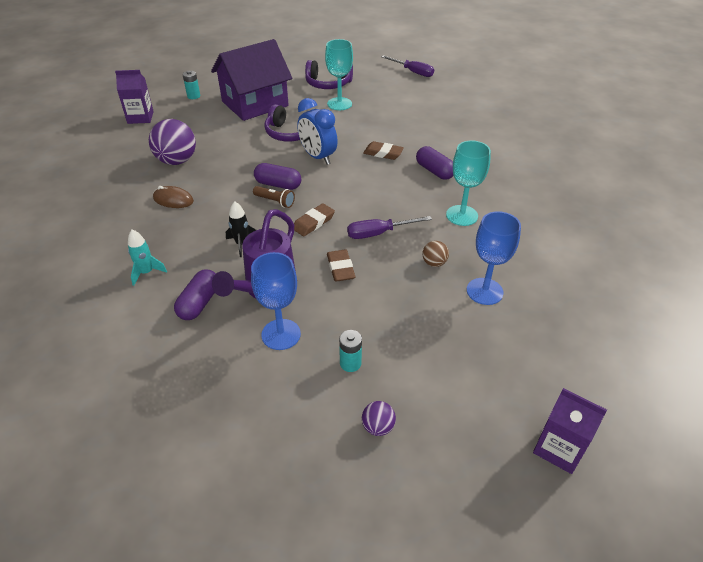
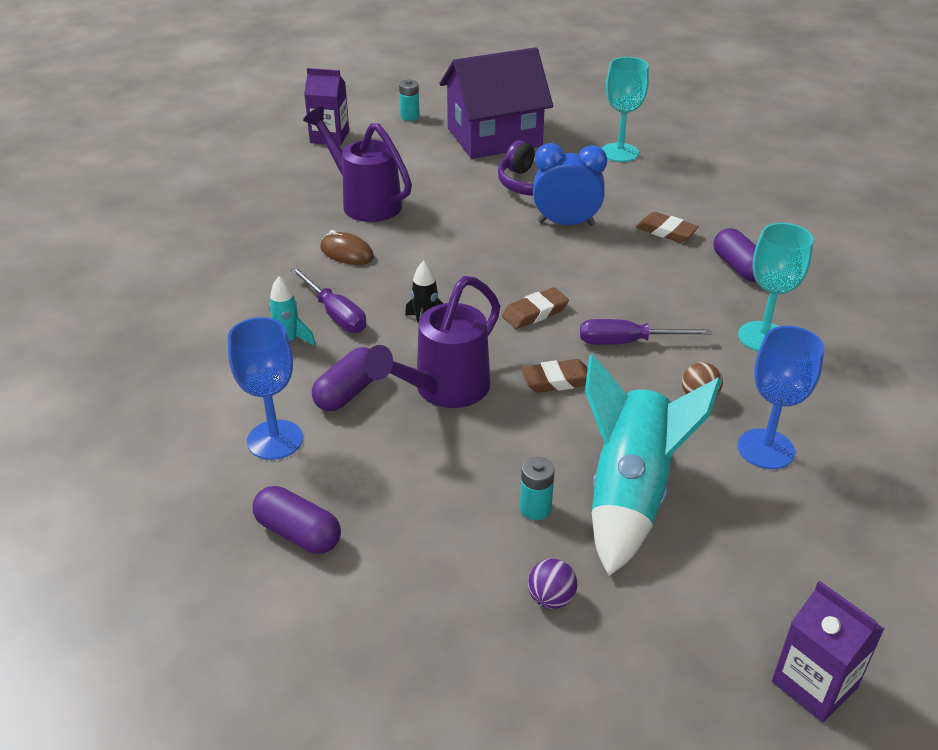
camera: 15 degrees right, 5 degrees down
purple ball [149,119,196,165] -> purple watering can [303,106,412,222]
blue goblet [251,252,301,350] -> blue goblet moved to [228,317,303,460]
brown flashlight [253,186,295,208] -> none
purple capsule [254,163,301,190] -> purple capsule moved to [252,486,341,554]
blue clock [297,98,338,165] -> blue clock turned 120 degrees clockwise [533,143,607,226]
purple headphones [305,60,353,89] -> none
brown eraser [327,250,356,282] -> brown eraser turned 75 degrees clockwise [521,359,588,393]
purple screwdriver [381,55,434,77] -> purple screwdriver moved to [290,267,366,333]
none -> turquoise rocket [585,354,721,576]

